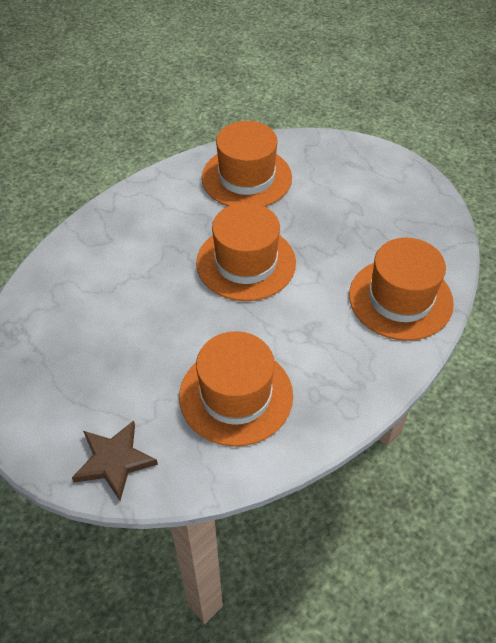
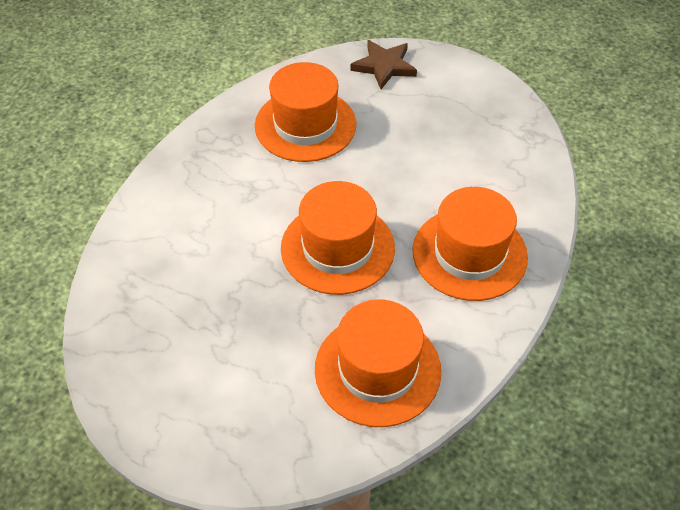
camera: 165 degrees right, 0 degrees up
orange hat [349,238,454,341] -> orange hat moved to [412,187,528,301]

